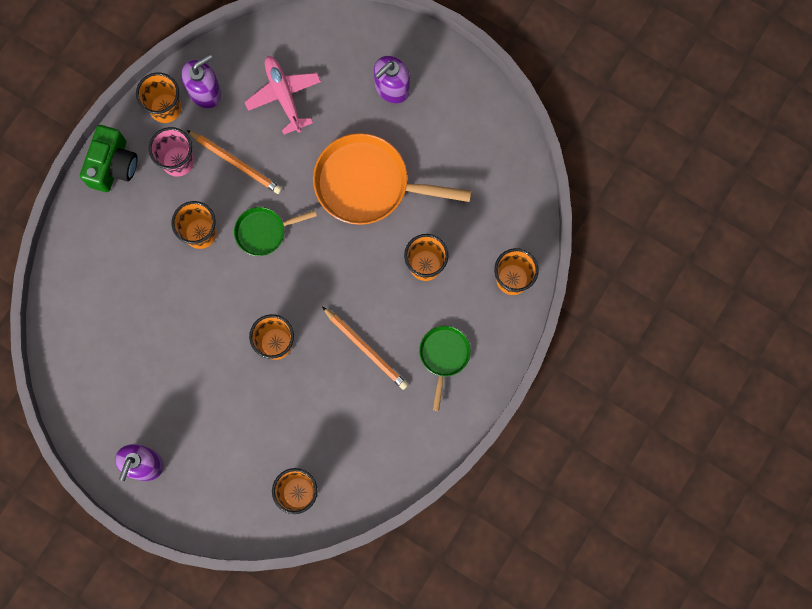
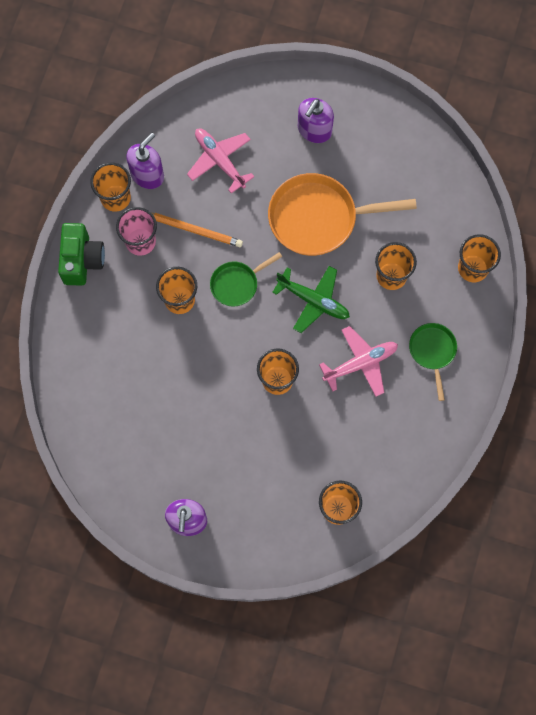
camera: 15 degrees left, 5 degrees down
orange pencil [322,307,408,390] -> pink plane [319,326,398,397]
none -> green plane [272,266,350,333]

